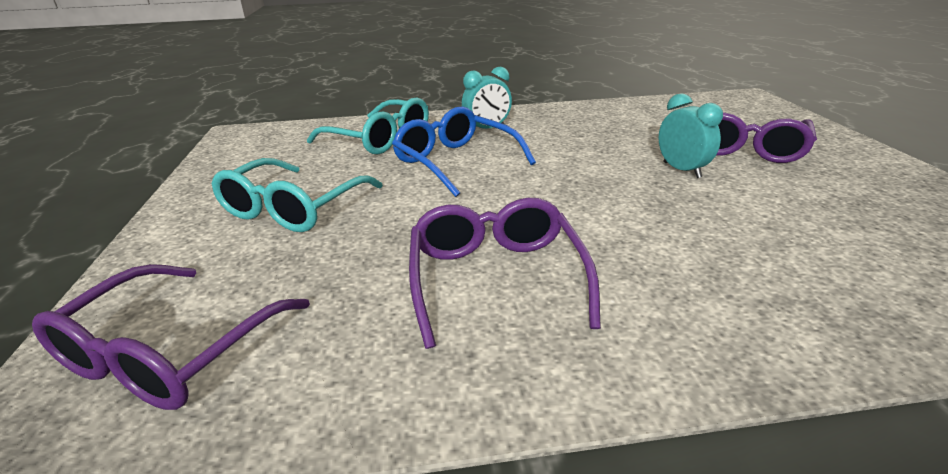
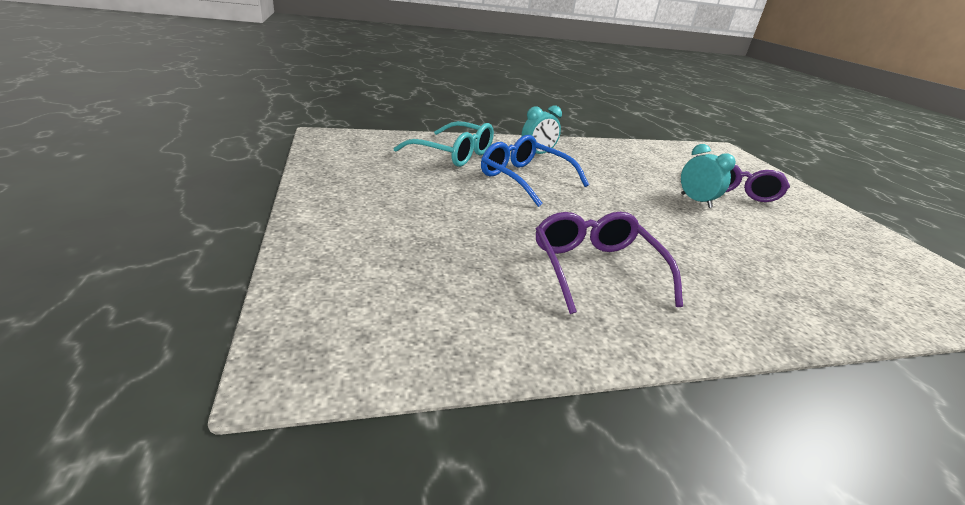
camera: 10 degrees left, 0 degrees up
purple glasses [32,264,310,410] -> none
turquoise glasses [211,158,383,232] -> none

